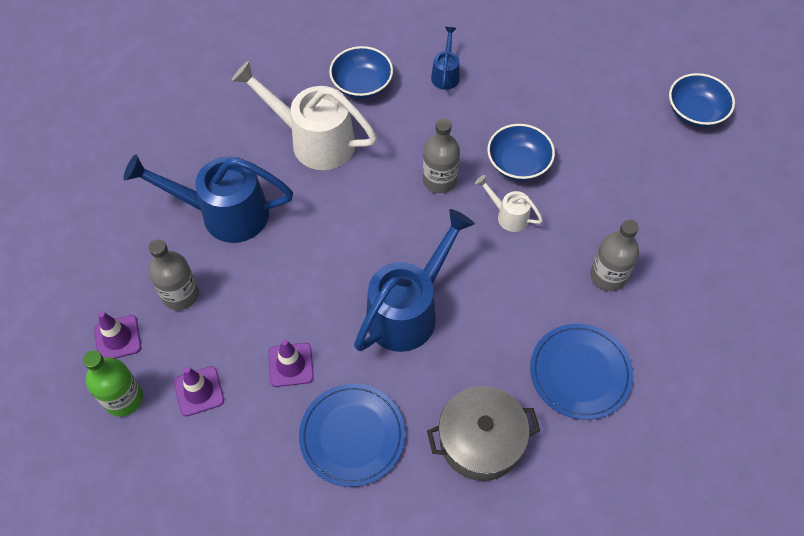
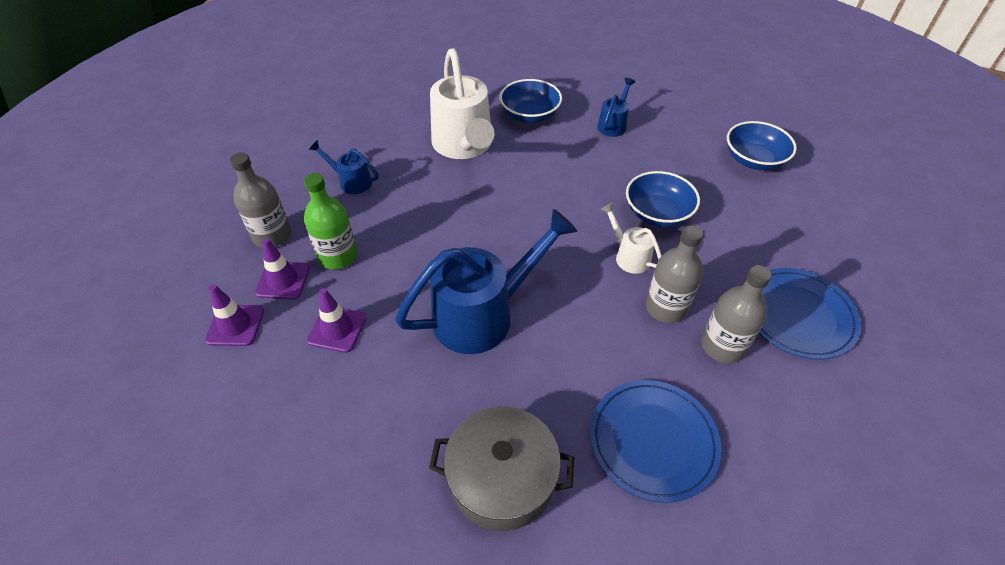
camera: 20 degrees right, 10 degrees down
green bottle [83,350,143,417] -> green bottle moved to [304,173,357,269]
purple traffic cone [94,312,141,359] -> purple traffic cone moved to [255,238,310,300]
blue watering can [124,155,293,243] -> blue watering can [309,140,379,194], size x0.48
white watering can [231,61,377,170] -> white watering can turned 150 degrees counterclockwise [430,48,494,159]
blue plate [299,384,405,487] -> blue plate moved to [759,268,861,359]
grey bottle [423,118,460,193] -> grey bottle moved to [646,225,703,323]
blue bowl [669,73,735,127] -> blue bowl moved to [727,121,797,170]

